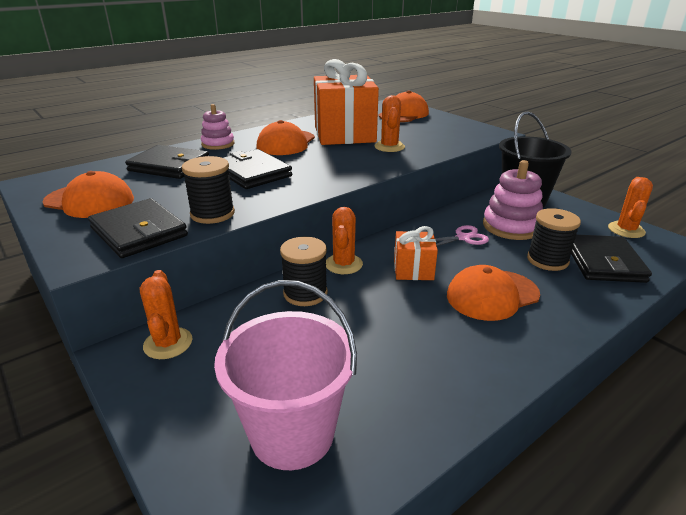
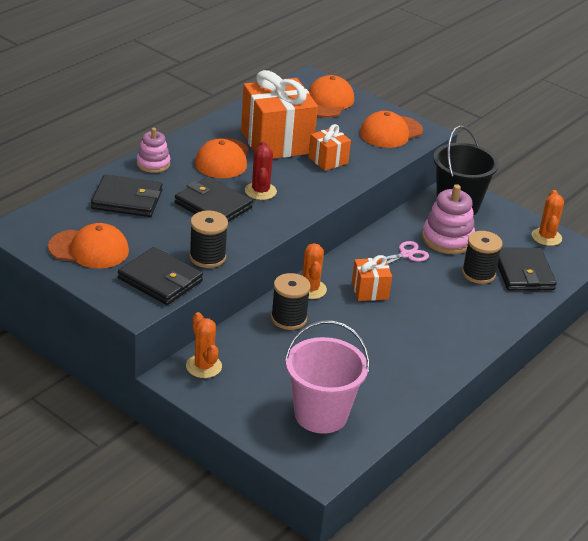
camera: 15 degrees left, 5 degrees up
orange cactus [374,95,405,152] -> orange gift [308,124,351,171]
orange cap [447,265,540,321] -> orange cap moved to [360,111,423,148]
none -> red cactus [245,141,277,200]

